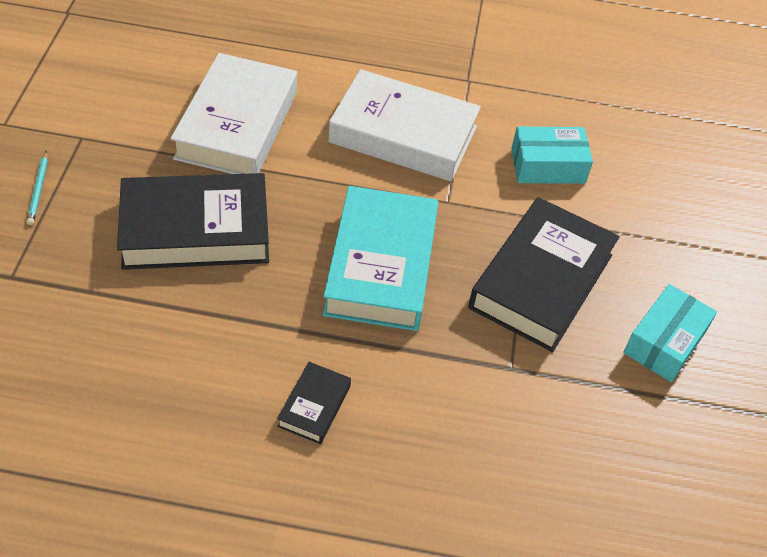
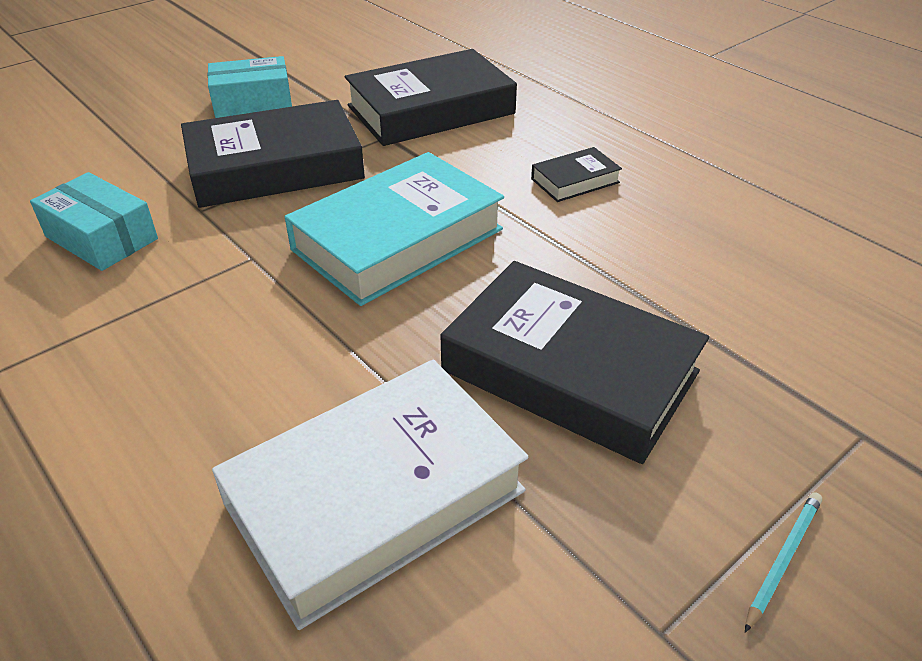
camera: 135 degrees left, 10 degrees down
white book [328,69,481,181] -> none
none -> black book [345,49,517,146]

